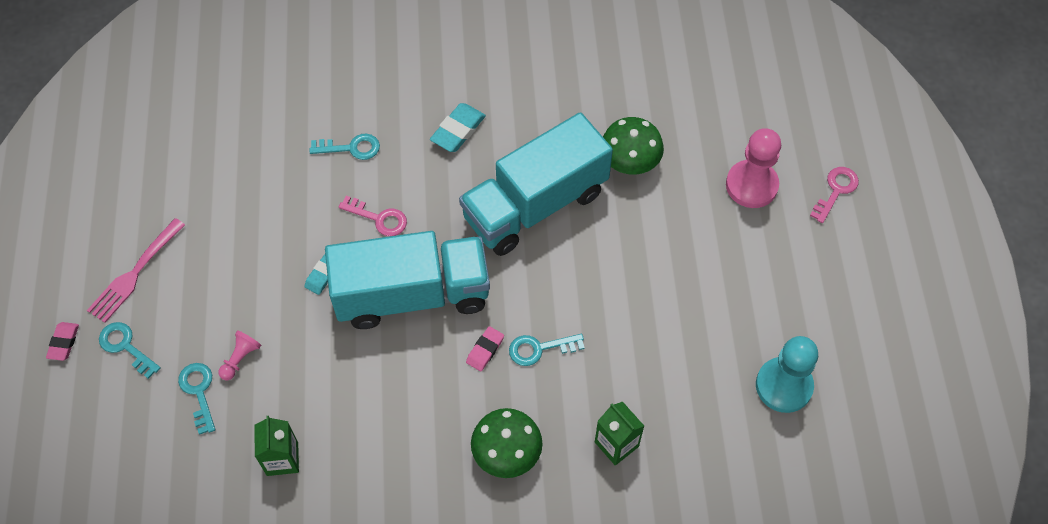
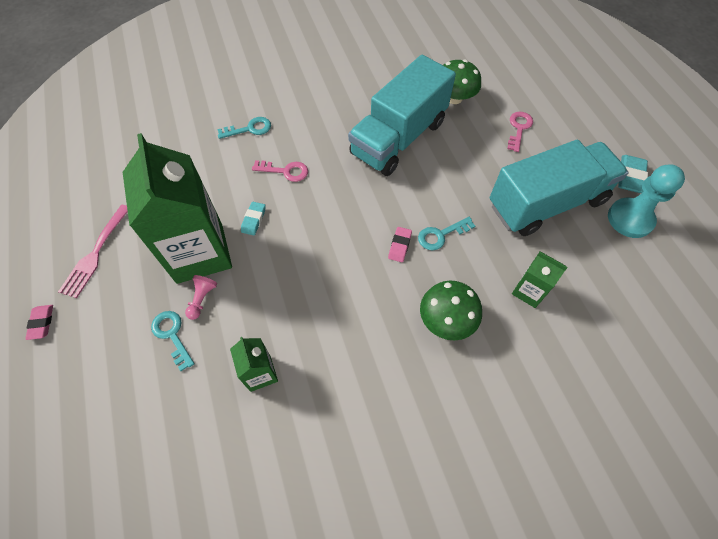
camera: 15 degrees left, 0 degrees up
turquoise key [99,322,161,379] -> none
turquoise truck [325,231,490,329] -> turquoise truck moved to [490,140,628,236]
turquoise eraser [430,103,486,152] -> turquoise eraser moved to [618,155,648,193]
pink pawn [726,128,781,208] -> none
pink key [810,167,859,223] -> pink key moved to [507,112,533,152]
none -> green carton [123,133,232,284]

